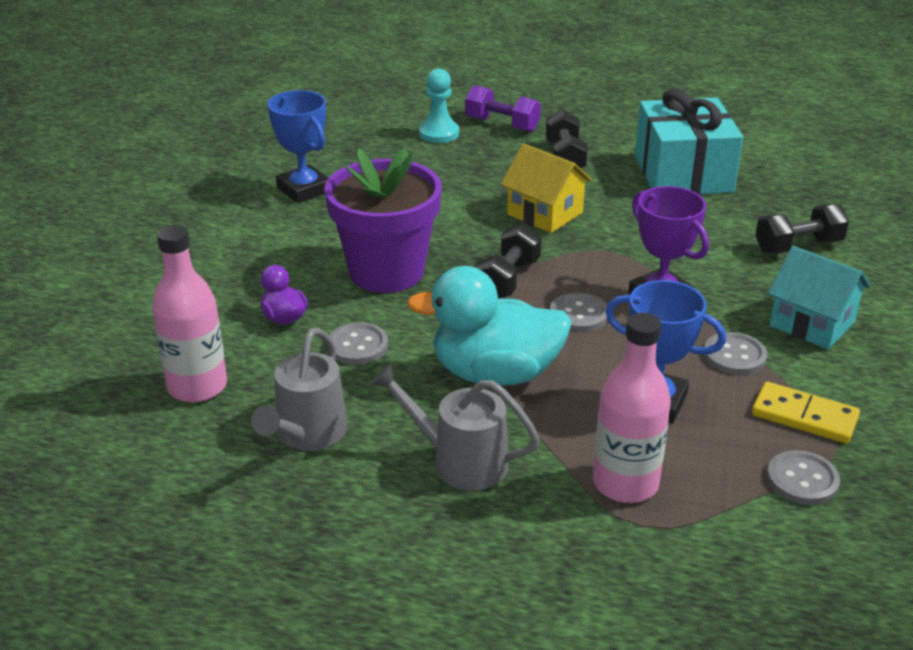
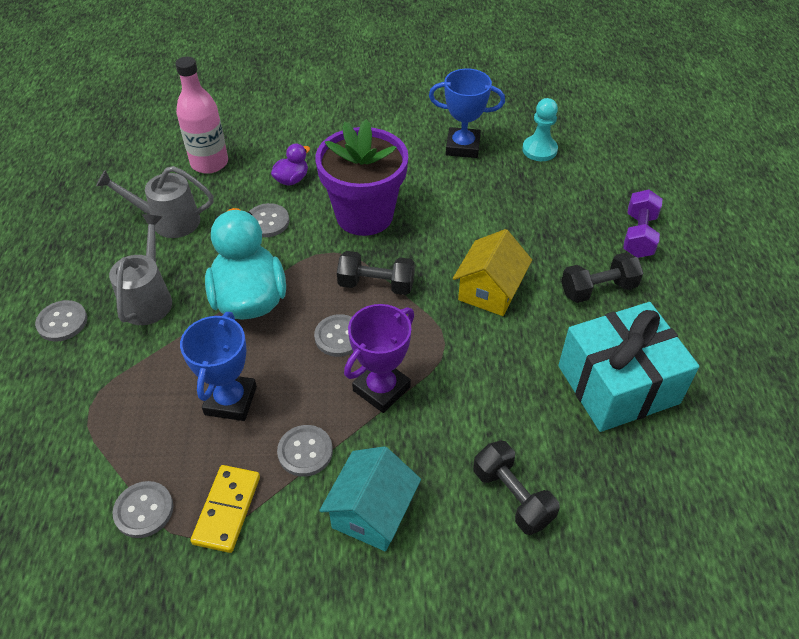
camera: 75 degrees right, 15 degrees up
blue trophy [268,90,328,203] -> blue trophy turned 60 degrees clockwise [429,69,505,158]
turquoise pawn [419,68,459,143] -> turquoise pawn moved to [522,98,558,161]
pink bottle [593,313,671,503] -> none
none -> grey button [35,300,87,342]

